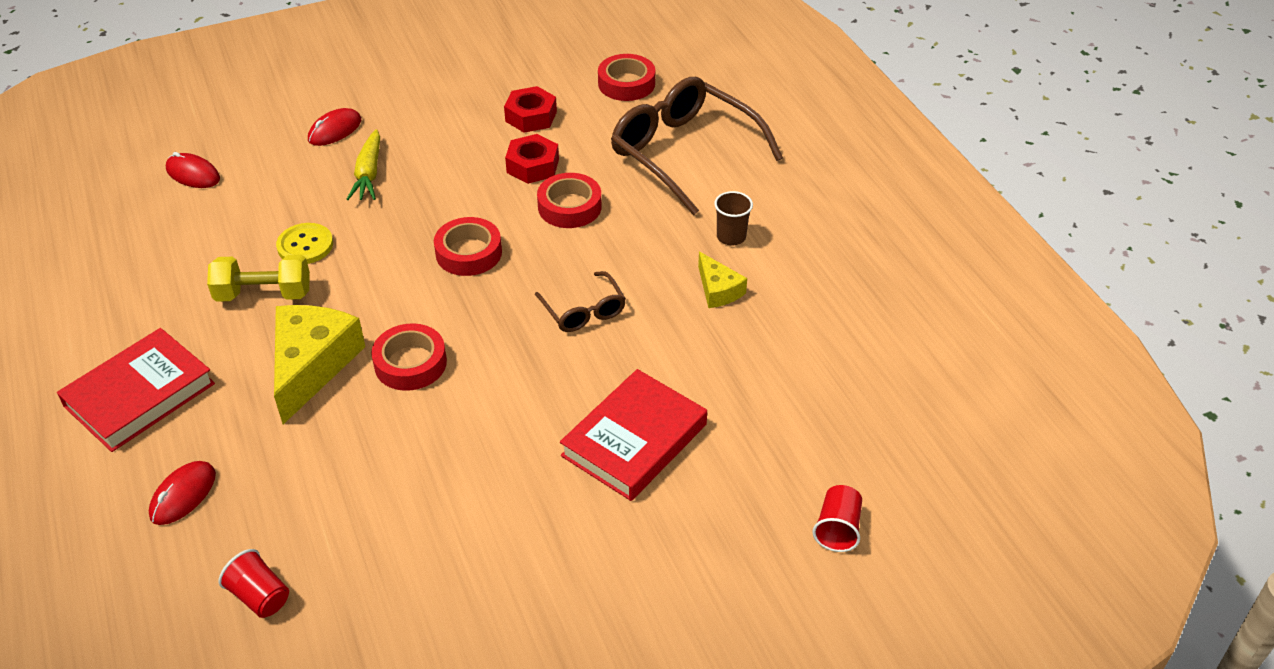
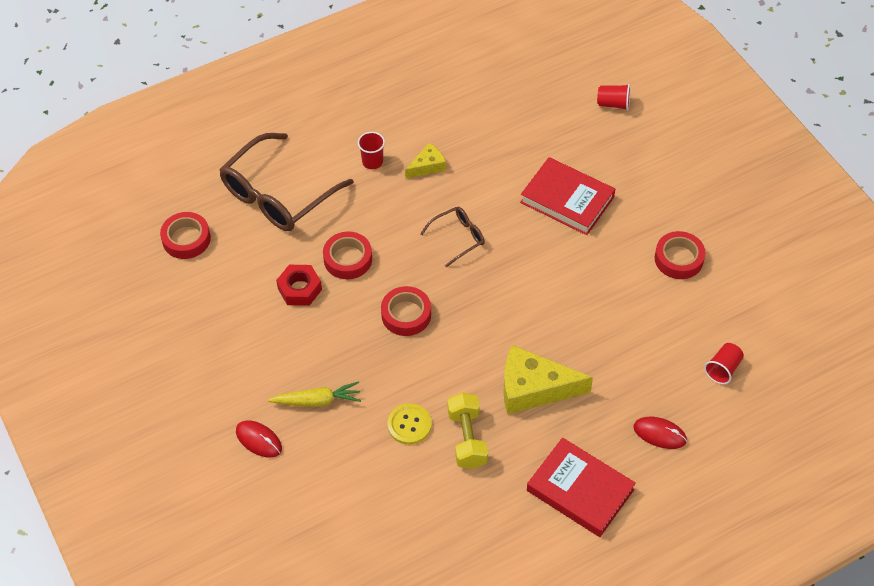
camera: 95 degrees left, 10 degrees up
red mouse [166,152,220,188] -> none
red tape [371,323,447,391] -> red tape moved to [655,231,706,279]
red nut [504,86,557,133] -> none
brown cup [714,191,753,245] -> red cup [358,132,385,169]

